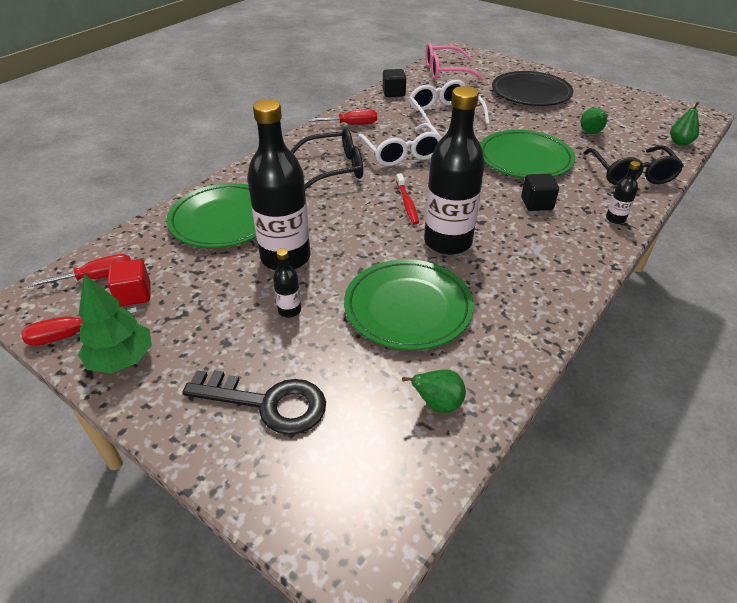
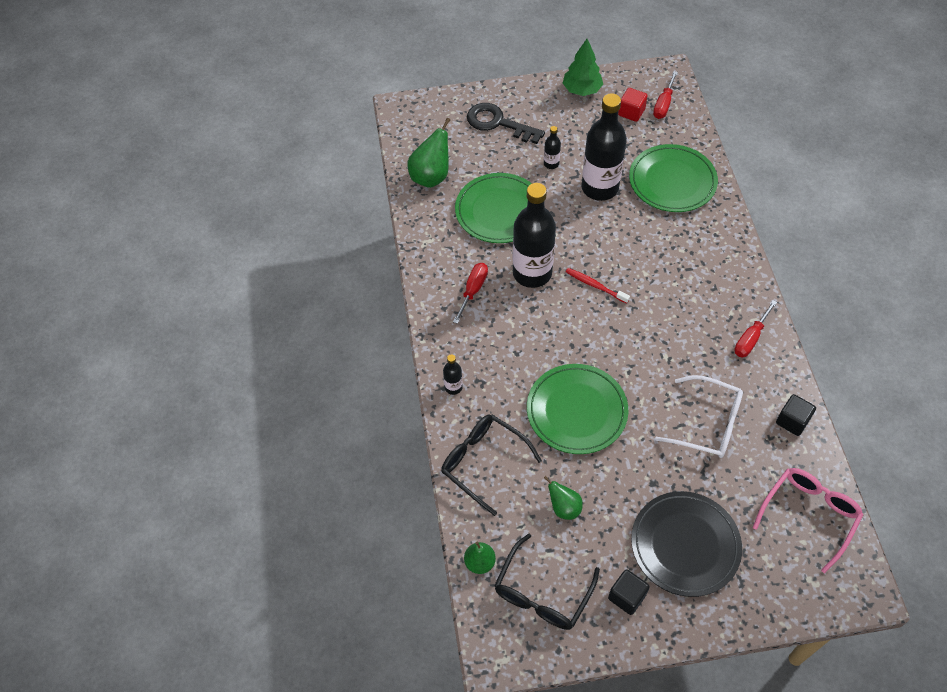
camera: 135 degrees right, 15 degrees up
red screwdriver [21,307,137,346] -> red screwdriver moved to [453,263,488,324]
black key [183,370,326,435] -> black key turned 60 degrees clockwise [467,103,545,144]
black glasses [291,128,363,189] -> black glasses moved to [494,534,600,630]
white glasses [357,123,442,166] -> none
green pear [402,369,466,413] -> green pear [407,118,450,188], size x1.66
black cube [521,173,559,211] -> black cube moved to [608,569,650,615]

